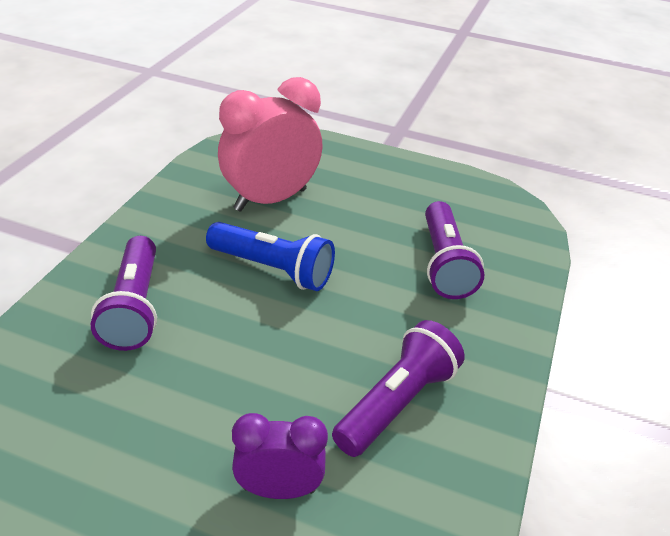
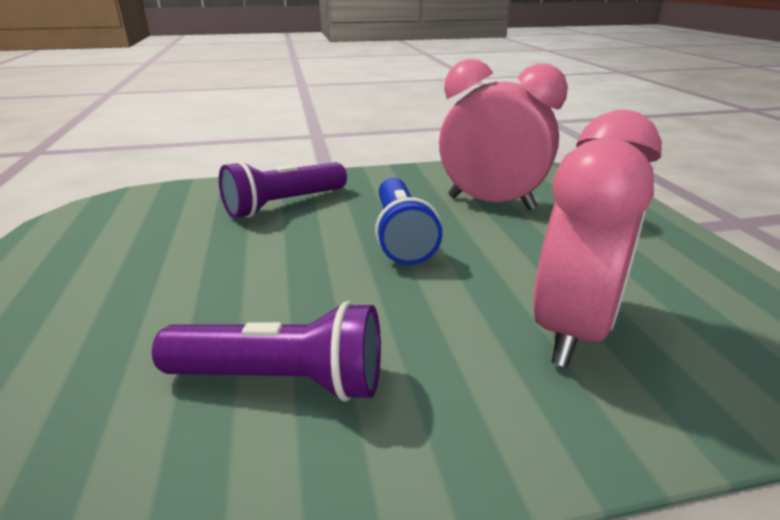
camera: 60 degrees right, 10 degrees down
purple clock [232,413,328,499] -> none
purple flashlight [425,201,484,299] -> pink clock [533,110,662,367]

